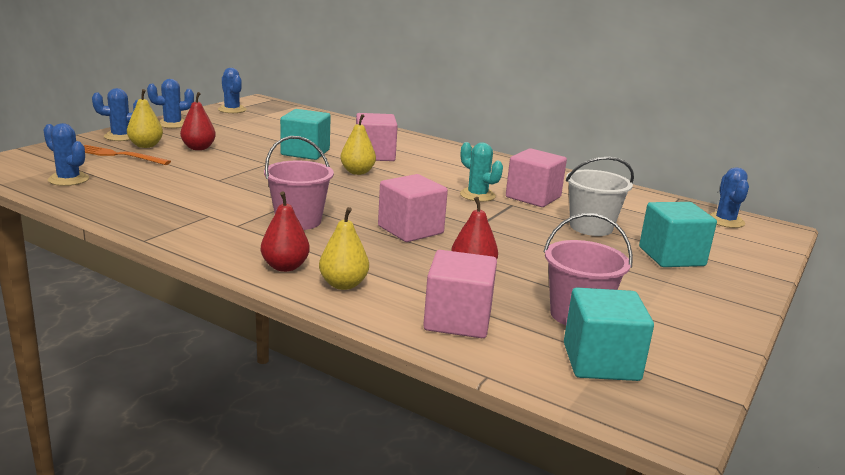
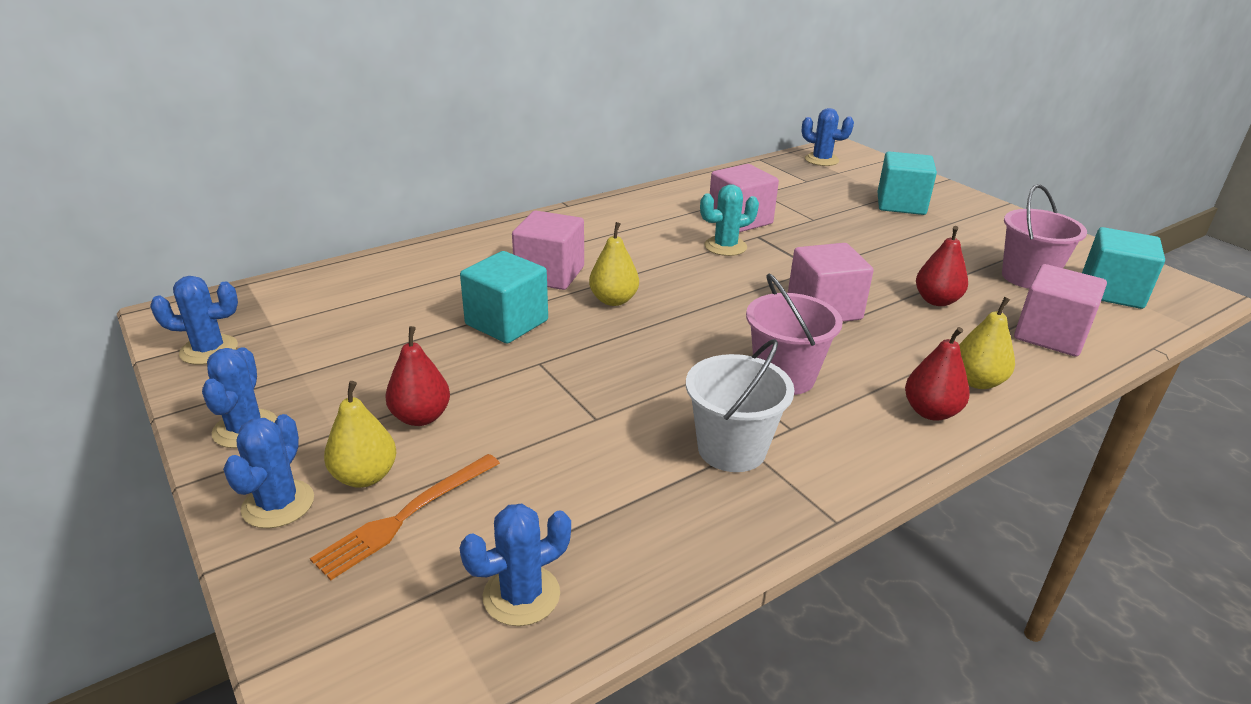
camera: 65 degrees left, 10 degrees up
white bucket [566,157,634,236] -> white bucket moved to [686,339,795,472]

